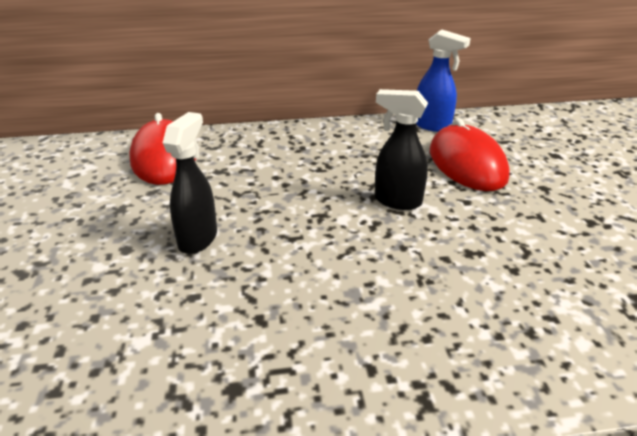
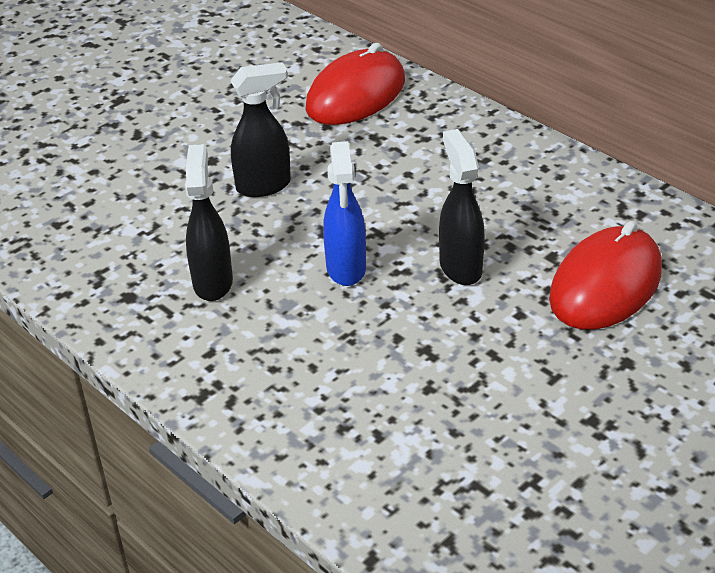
camera: 55 degrees right, 5 degrees up
blue spray bottle [416,29,471,132] -> blue spray bottle moved to [323,141,366,286]
none -> black spray bottle [185,144,233,301]

